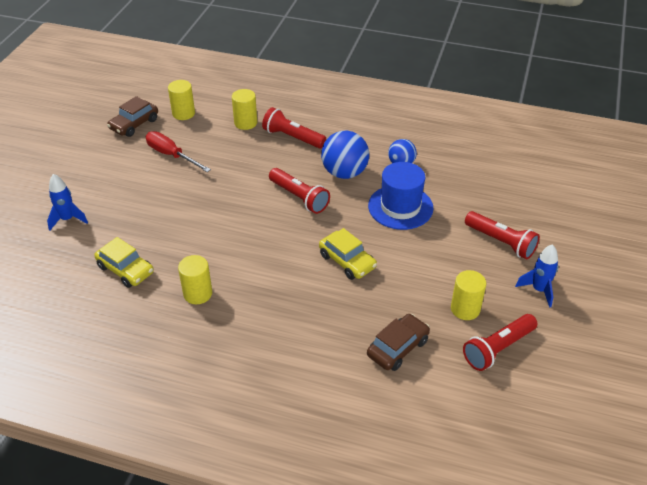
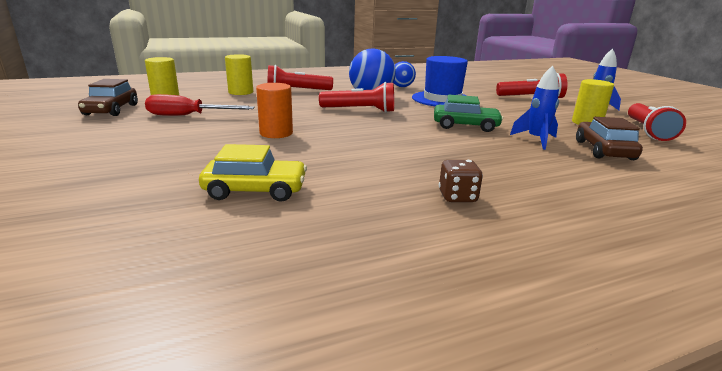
camera: 40 degrees left, 20 degrees down
blue rocket [47,174,88,231] -> blue rocket moved to [510,65,559,150]
yellow cylinder [178,255,212,304] -> none
yellow car [319,228,377,280] -> green car [434,95,504,132]
none -> orange cylinder [256,83,293,138]
none -> brown dice [439,160,483,202]

